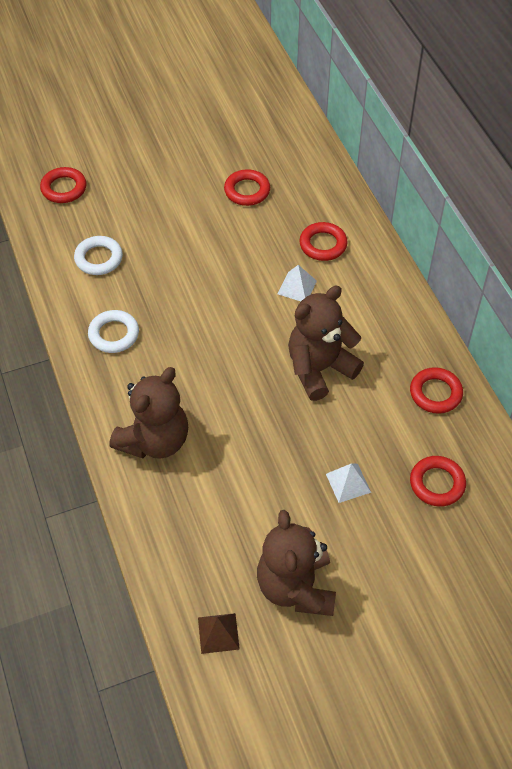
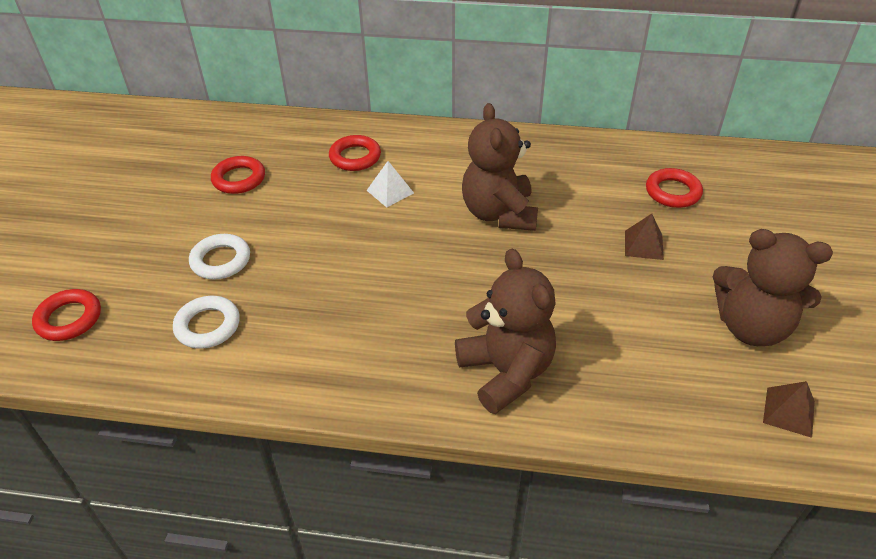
camera: 60 degrees left, 10 degrees down
white ring [88,310,139,353] -> white ring moved to [189,234,250,279]
white pyramid [326,463,371,503] -> brown pyramid [625,214,664,260]
red ring [410,367,463,414] -> none

